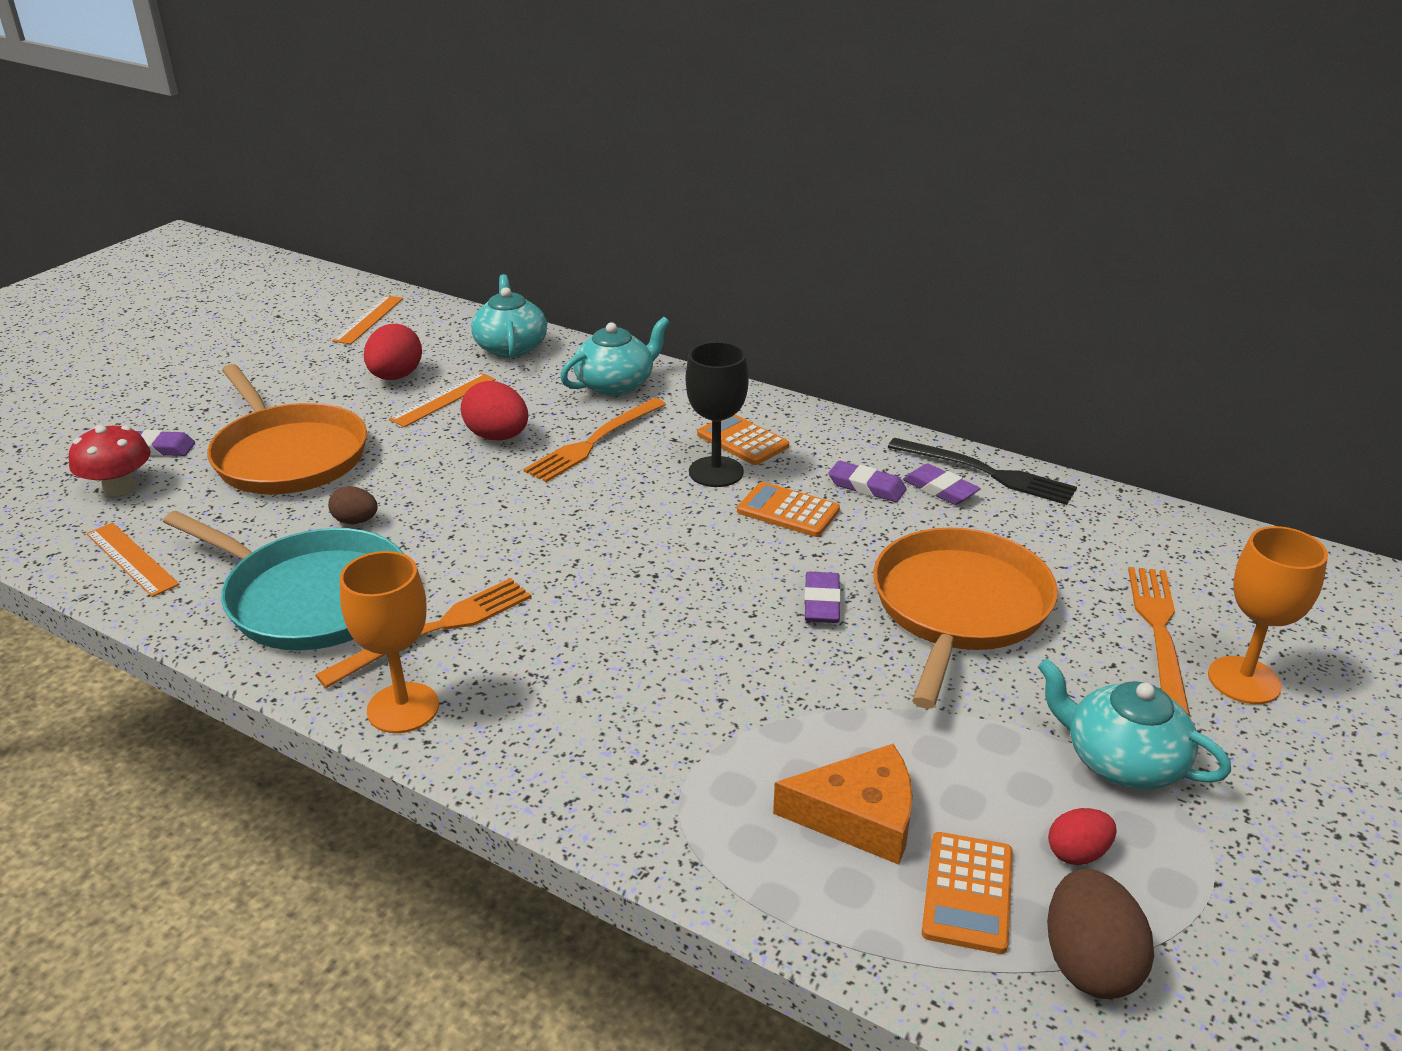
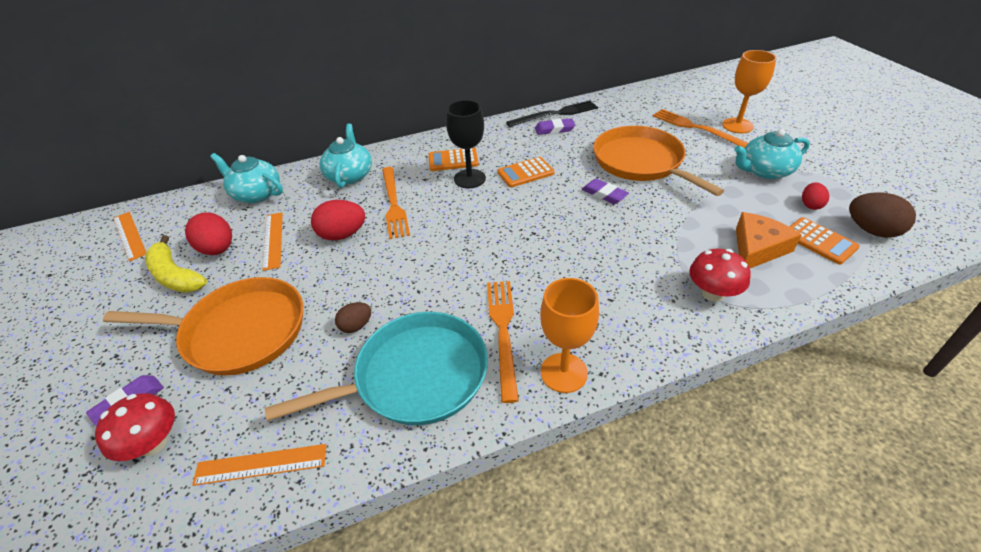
camera: 50 degrees left, 10 degrees up
purple eraser [828,461,907,502] -> none
none -> yellow banana [145,235,207,293]
none -> red mushroom [689,249,751,301]

